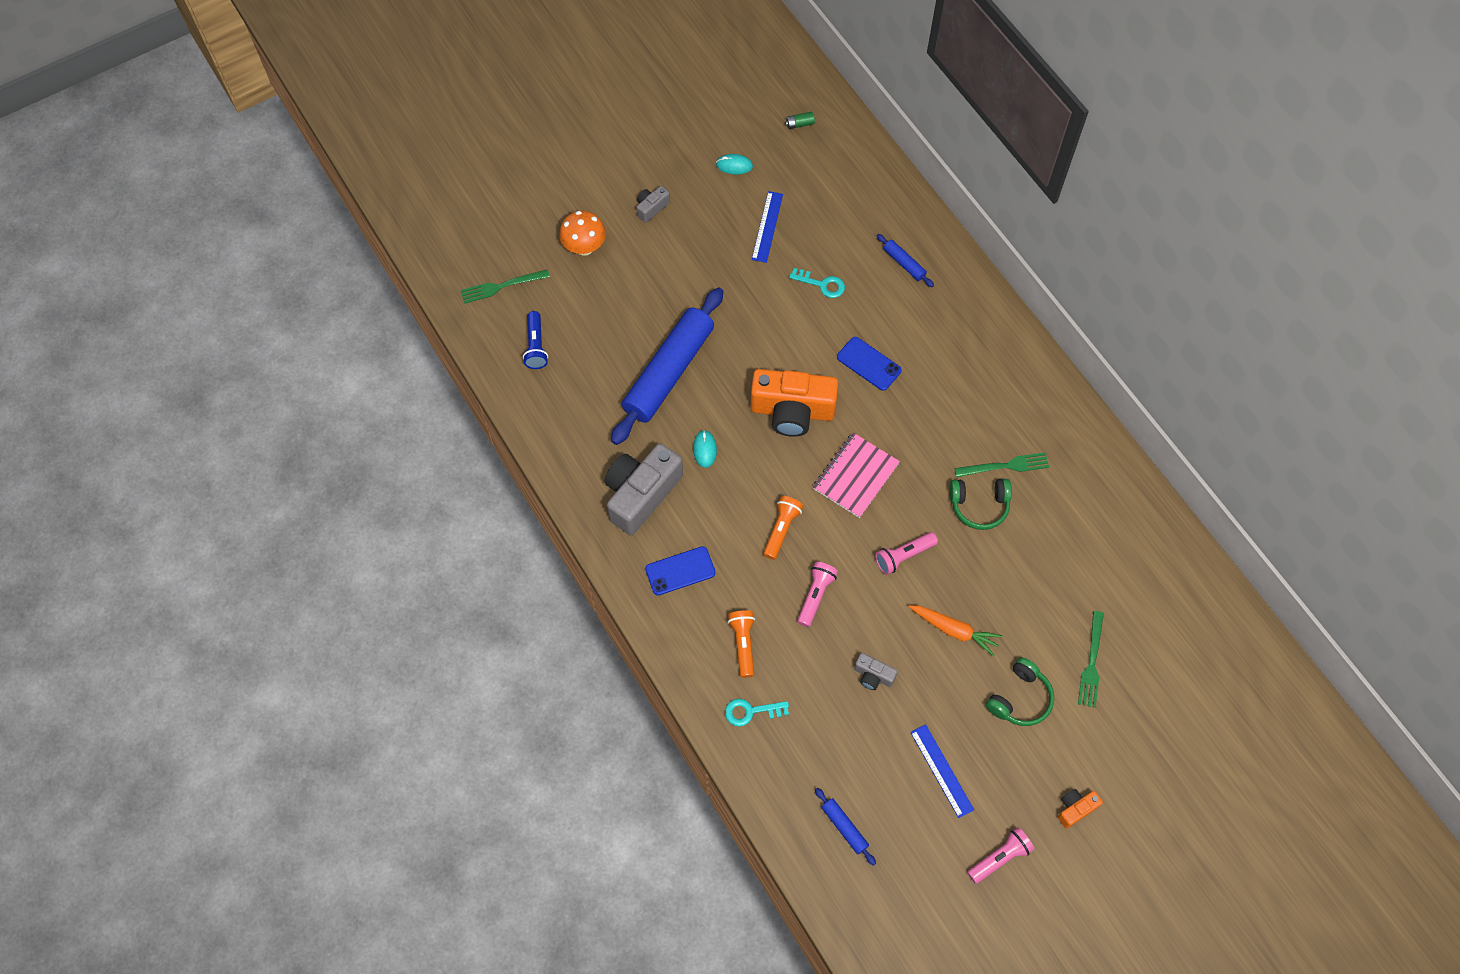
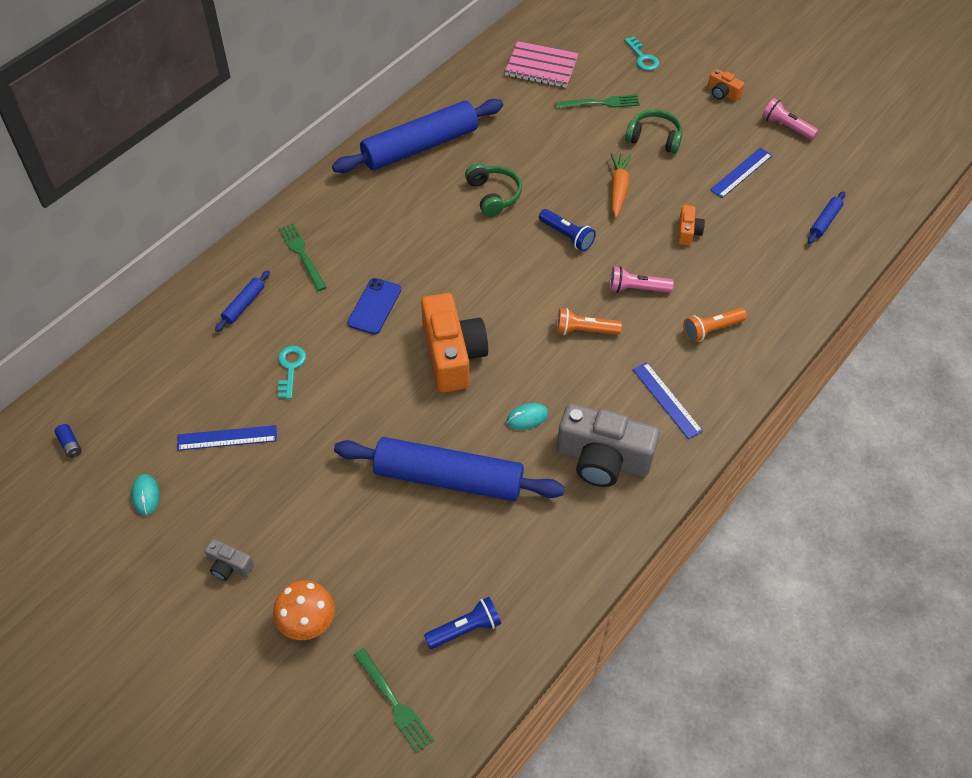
camera: 110 degrees left, 10 degrees down
blue phone [645,546,716,595] -> blue ruler [633,362,703,439]
turquoise key [725,699,789,726] -> turquoise key moved to [624,36,659,71]
green battery [785,112,815,129] -> blue battery [54,424,82,458]
pink notebook [813,433,900,518] -> pink notebook moved to [505,41,578,88]
grey camera [854,653,898,690] -> orange camera [678,205,705,246]
pink flashlight [875,532,938,575] -> blue flashlight [539,209,596,251]
green fork [954,452,1049,477] -> green fork moved to [279,223,327,291]
none -> blue rolling pin [332,99,503,173]

